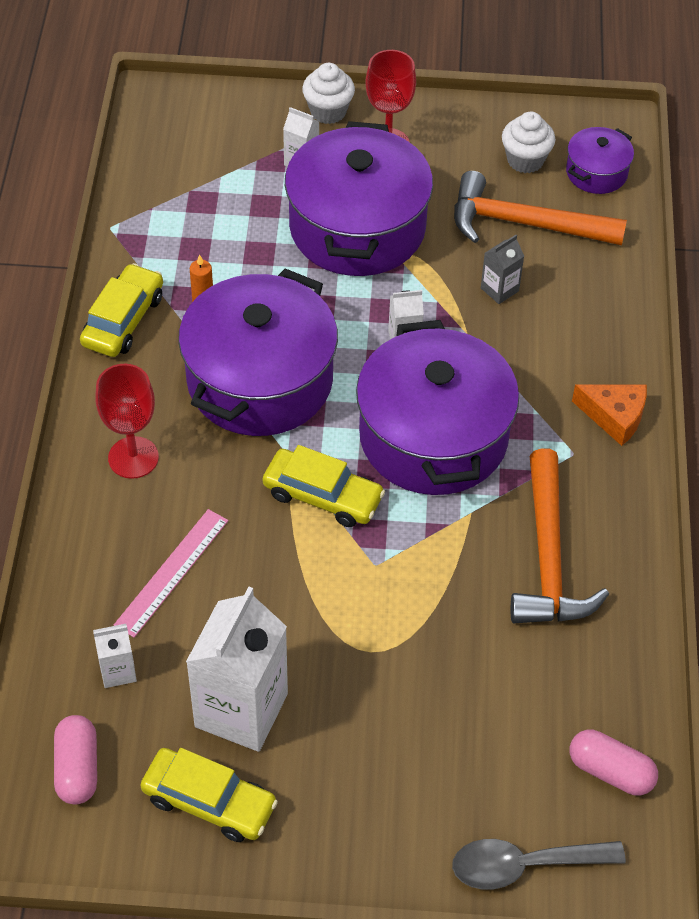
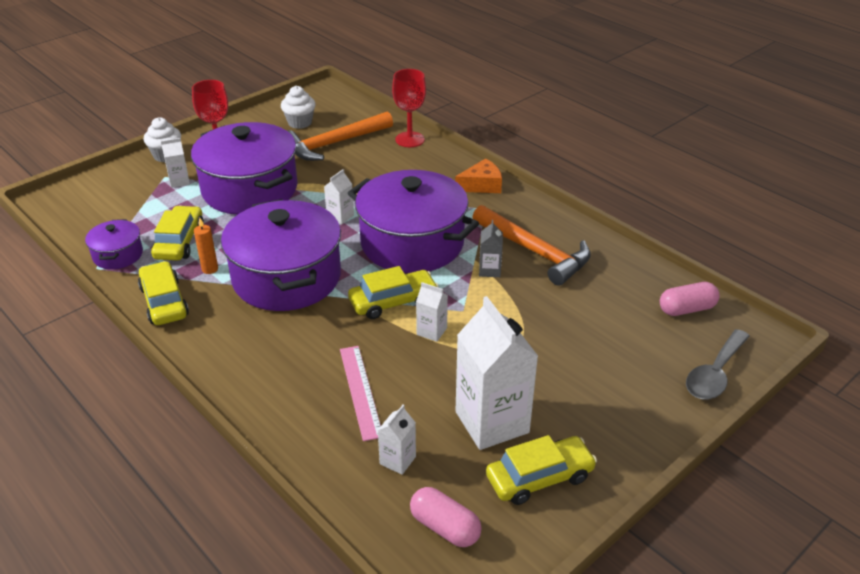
camera: 45 degrees left, 15 degrees down
red goblet [96,364,159,479] -> red goblet moved to [392,69,426,147]
grey carton [481,235,524,304] -> grey carton moved to [479,220,503,277]
purple pot [566,127,634,194] -> purple pot moved to [85,219,143,269]
none -> yellow car [151,206,204,261]
none -> white carton [416,282,448,342]

